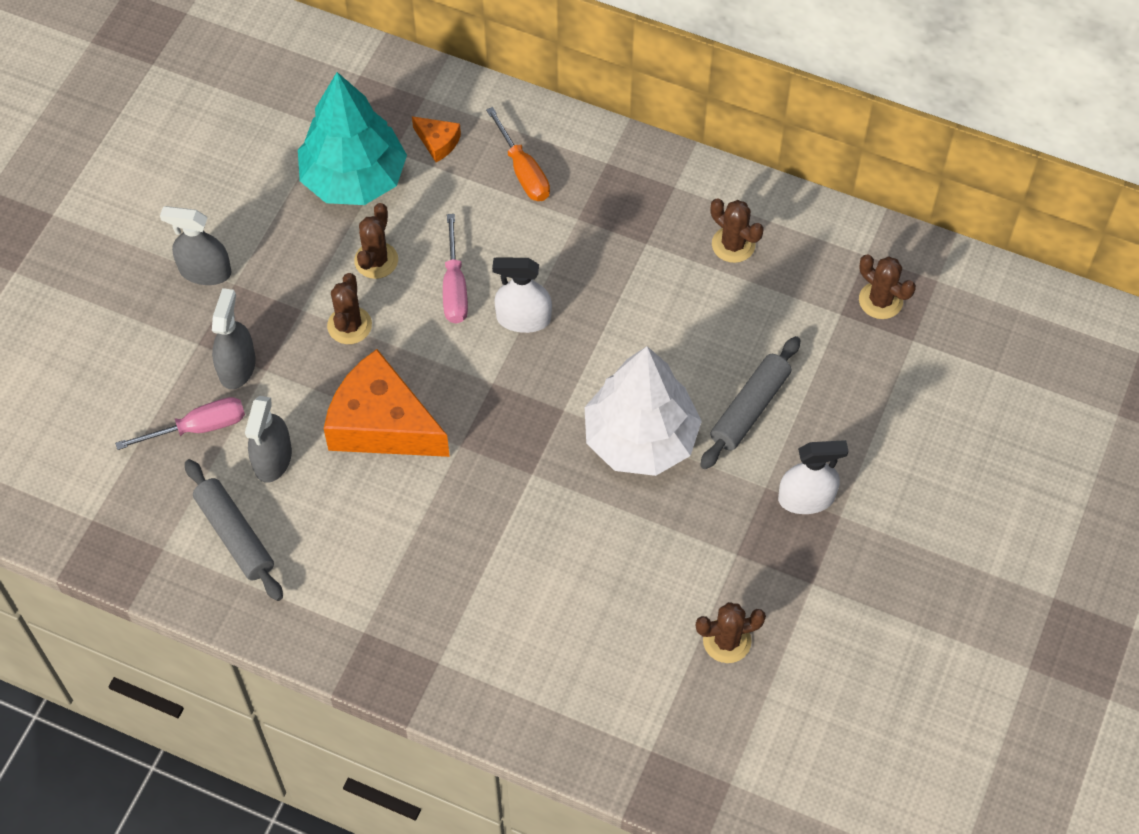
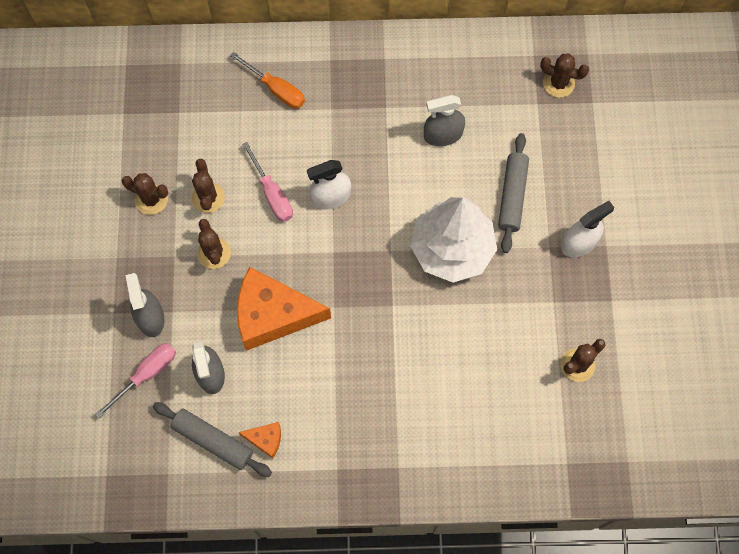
camera: 25 degrees left, 10 degrees up
grey spray bottle [160,206,231,285] -> grey spray bottle moved to [424,95,465,146]
turquoise tree [298,72,407,205] -> none
orange cheese [412,116,461,162] -> orange cheese moved to [239,422,281,459]
brown cactus [711,198,764,263] -> brown cactus moved to [121,173,168,215]

